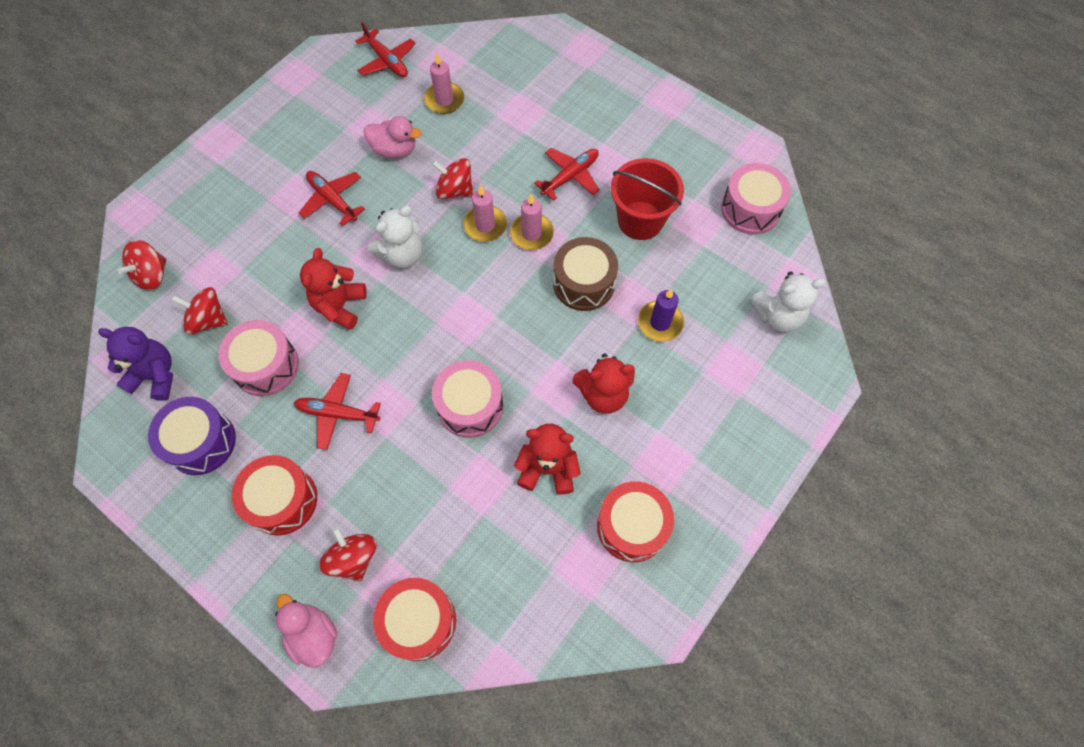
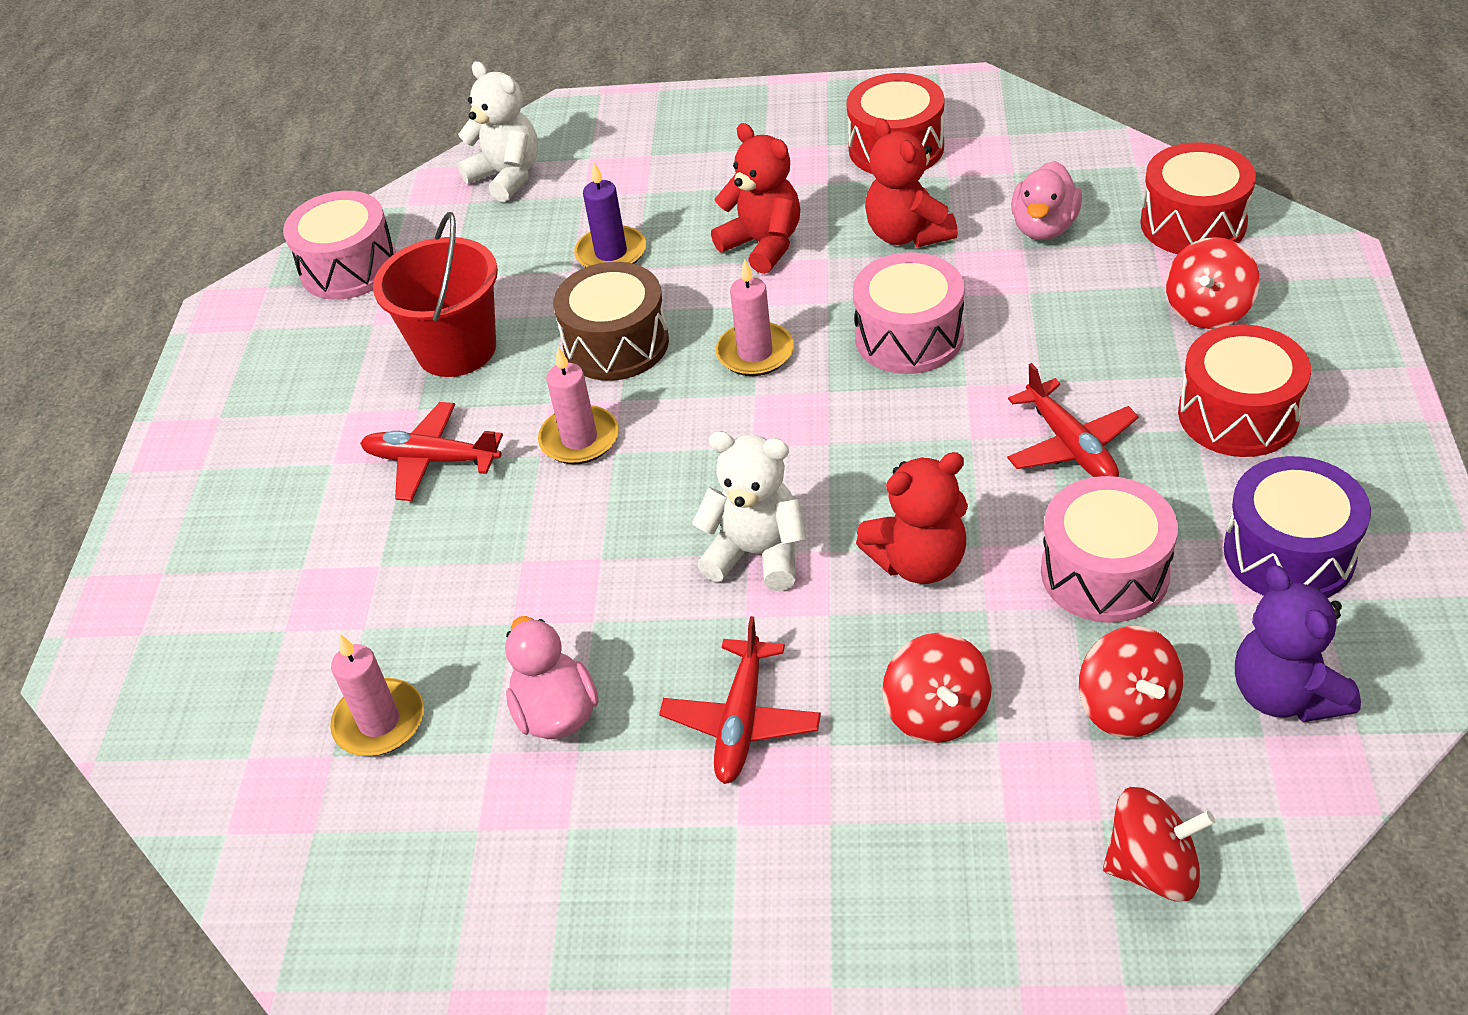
camera: 120 degrees left, 20 degrees down
pink duck [275,594,338,668] -> pink duck moved to [1011,161,1082,240]
red plane [355,22,416,77] -> none
red spinning top [432,158,473,199] -> red spinning top moved to [882,633,992,743]
pink candle [463,185,507,242] -> pink candle moved to [716,259,794,376]

